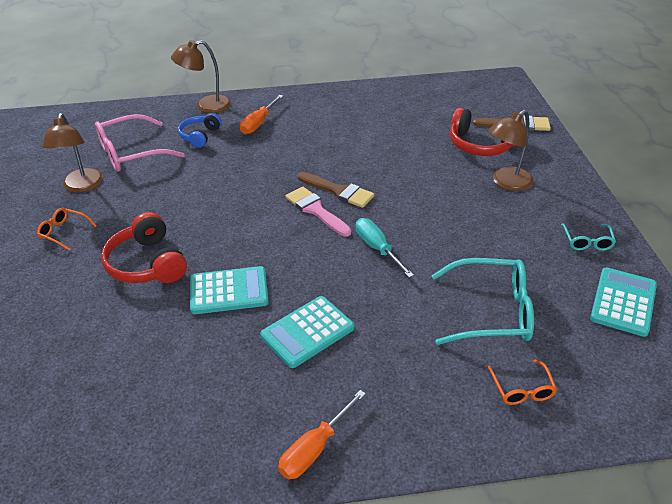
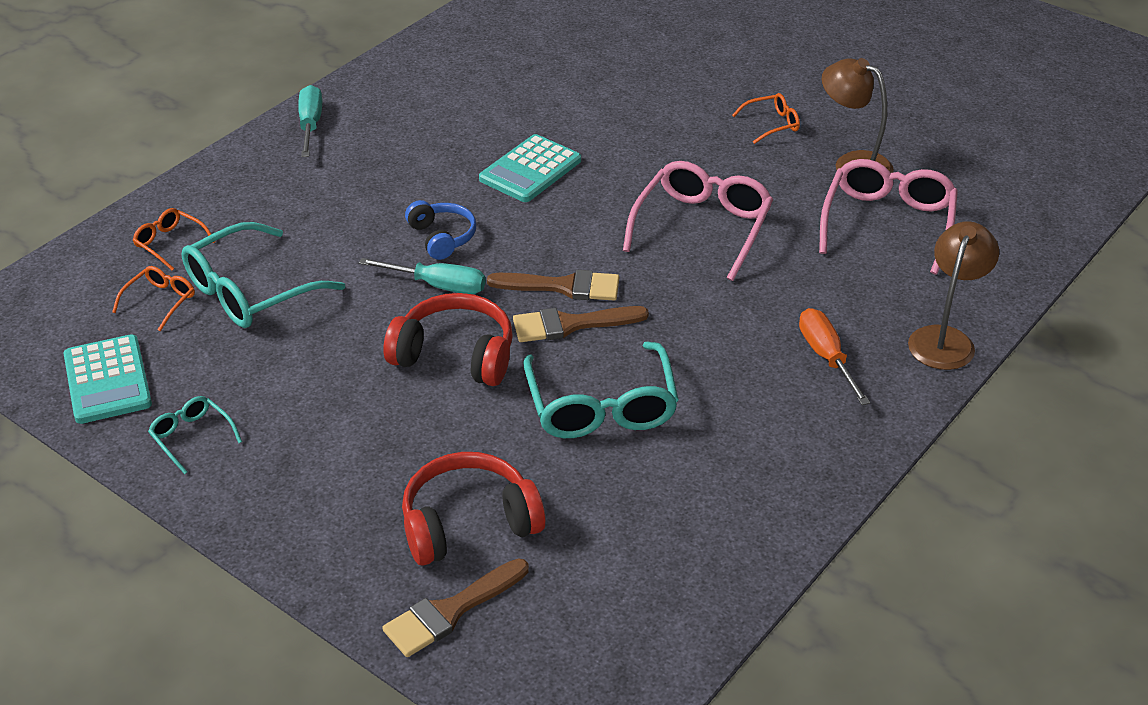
camera: 135 degrees right, 0 degrees up
red headphones [101,212,187,283] -> red headphones moved to [383,293,513,386]
blue headphones [178,113,222,148] -> blue headphones moved to [405,200,476,260]
turquoise calculator [260,296,354,368] -> none
orange screwdriver [278,390,366,479] -> turquoise screwdriver [298,85,322,157]
pink brush [285,187,351,237] -> brown brush [487,270,619,301]
brown lamp [488,110,534,191] -> none
none -> orange glasses [112,266,195,332]
none -> turquoise glasses [523,342,679,438]
none -> pink glasses [623,161,773,281]

